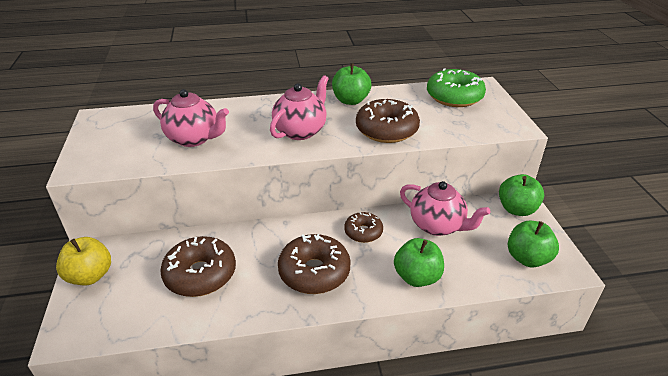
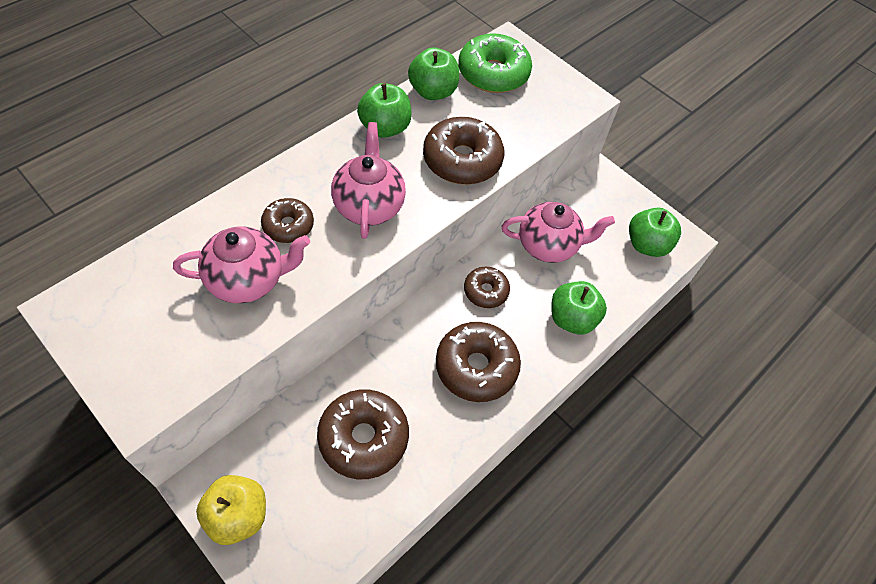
camera: 40 degrees left, 20 degrees up
green apple [499,174,544,216] -> green apple moved to [408,48,459,100]
none -> brown donut [261,198,314,243]

